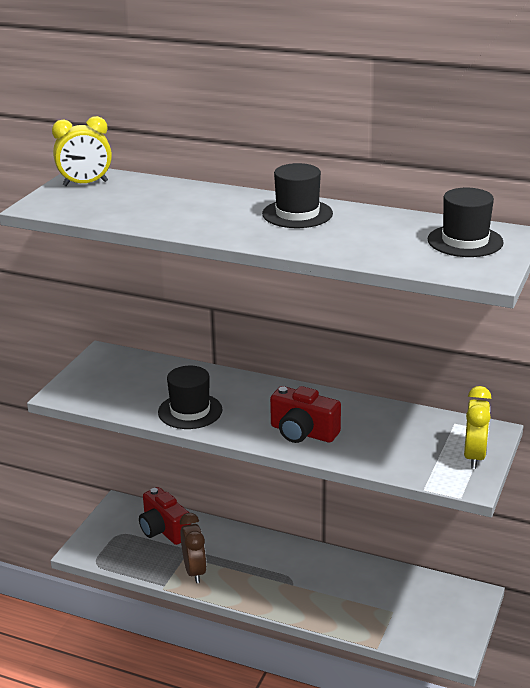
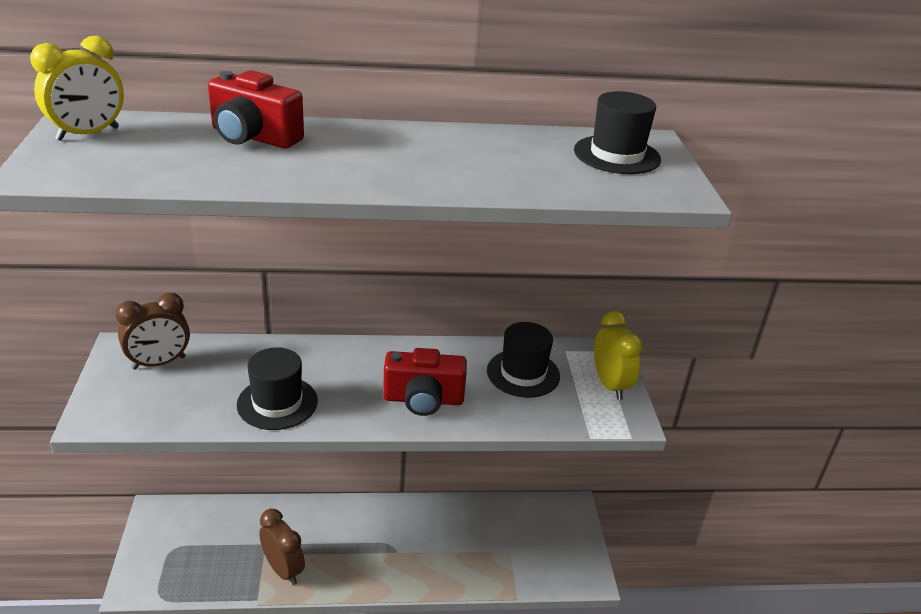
camera: 30 degrees left, 5 degrees up
red camera [139,487,190,545] -> red camera moved to [208,70,304,149]
black hat [262,163,333,228] -> black hat moved to [487,322,560,398]
none -> brown clock [115,293,190,369]

